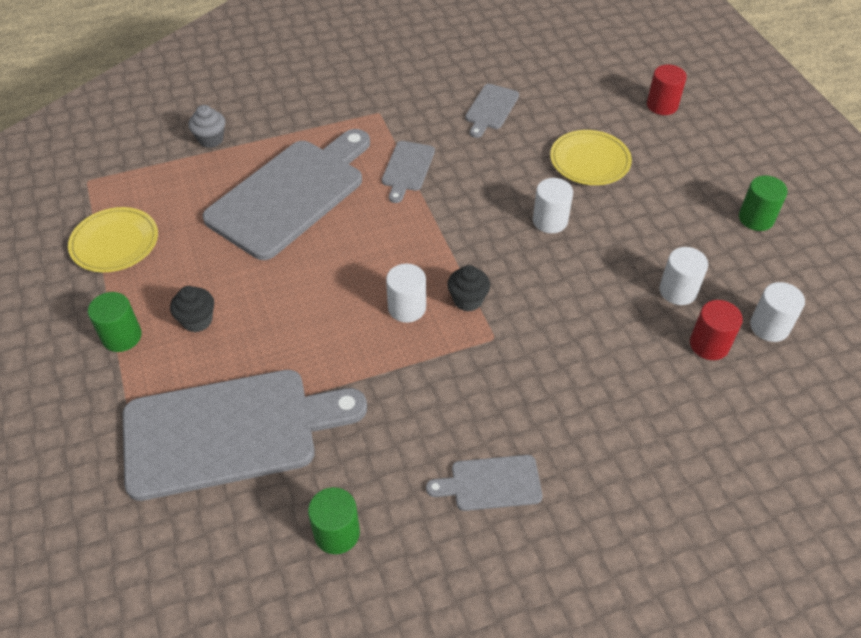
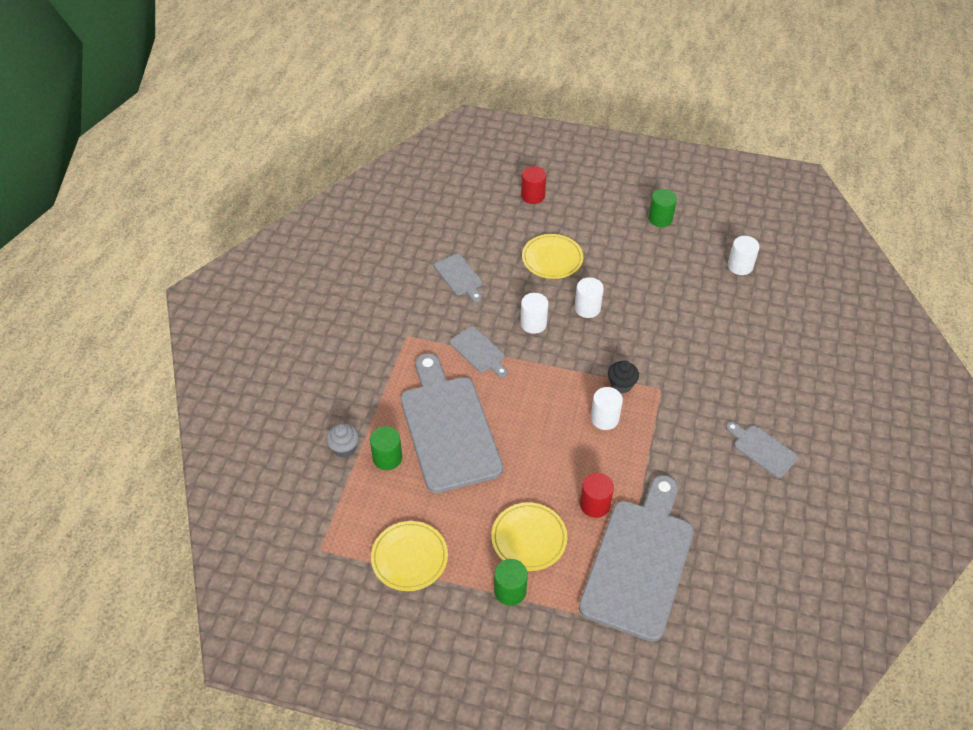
camera: 55 degrees left, 0 degrees up
black cupcake [170,286,214,332] -> yellow plate [491,502,567,571]
green cylinder [308,487,360,554] -> green cylinder moved to [370,426,402,470]
grey cutting board [426,455,542,511] -> grey cutting board turned 105 degrees clockwise [726,422,798,478]
white cylinder [659,247,708,305] -> white cylinder moved to [520,293,548,334]
red cylinder [690,300,743,360] -> red cylinder moved to [580,473,614,518]

